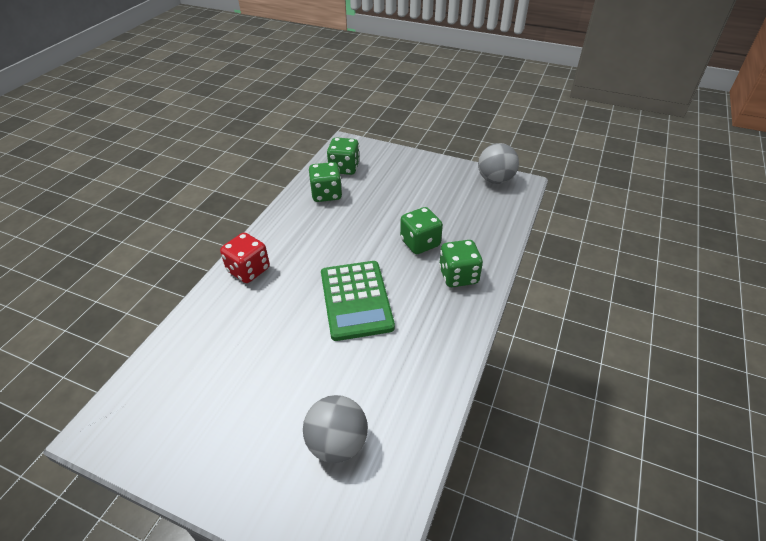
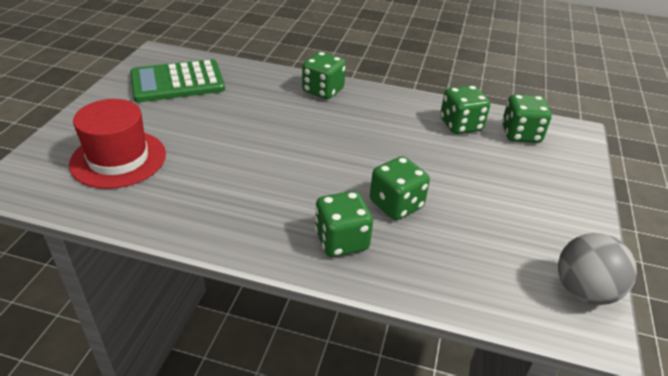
camera: 80 degrees right, 5 degrees down
red dice [220,233,270,283] -> green dice [302,52,346,99]
grey ball [303,395,368,463] -> red hat [69,99,166,189]
green calculator [321,261,395,341] -> green calculator moved to [130,59,225,102]

